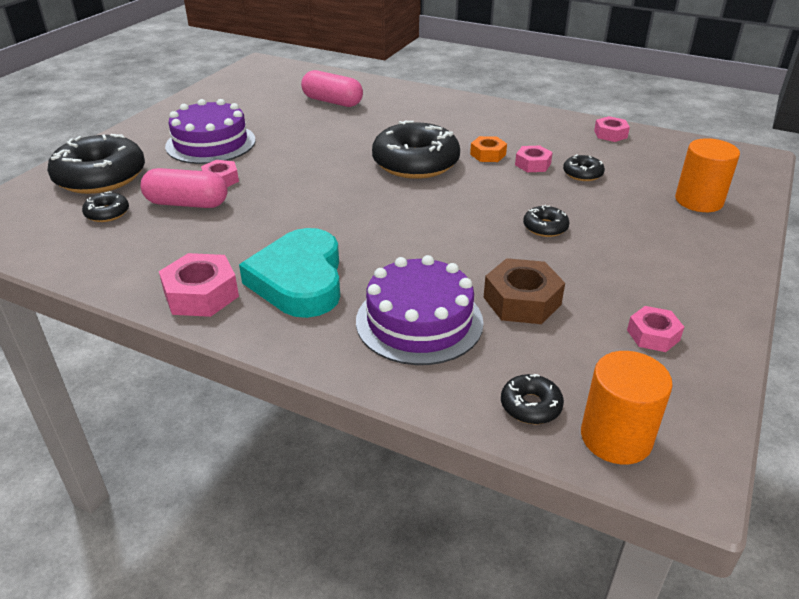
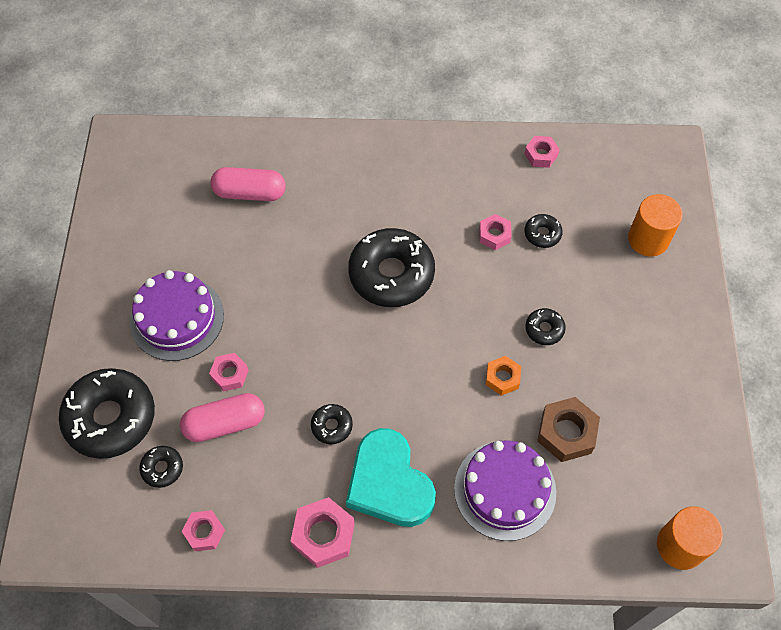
camera: 25 degrees left, 25 degrees up
orange nut [470,136,507,162] -> orange nut moved to [486,356,521,396]
black donut [501,374,564,424] -> black donut moved to [311,404,353,444]
pink nut [627,306,684,352] -> pink nut moved to [182,510,225,551]

